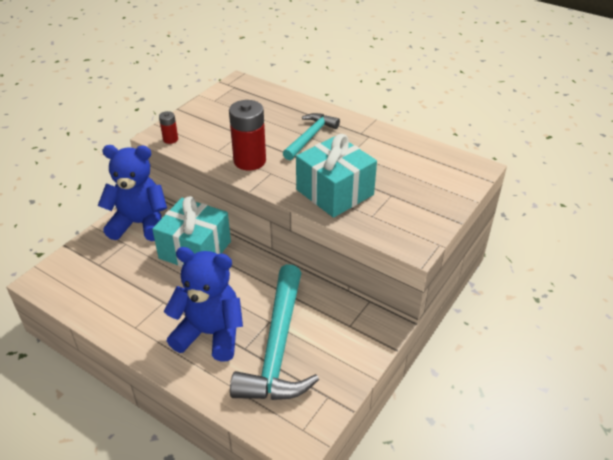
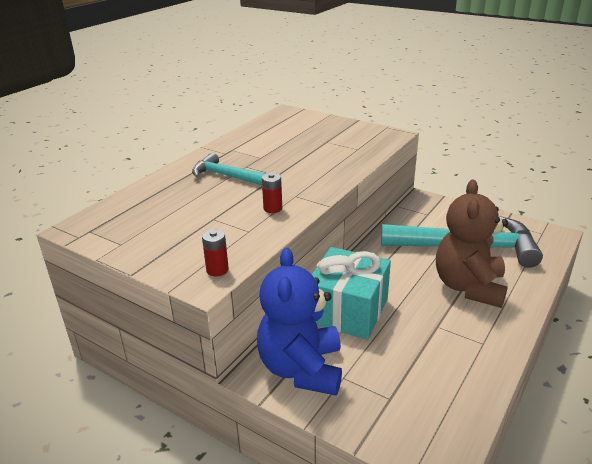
camera: 90 degrees left, 10 degrees down
blue teddy bear [164,247,243,362] -> brown teddy bear [436,180,508,308]
red battery [229,100,266,170] -> red battery [262,173,282,213], size x0.49
turquoise gift [296,134,377,218] -> none

